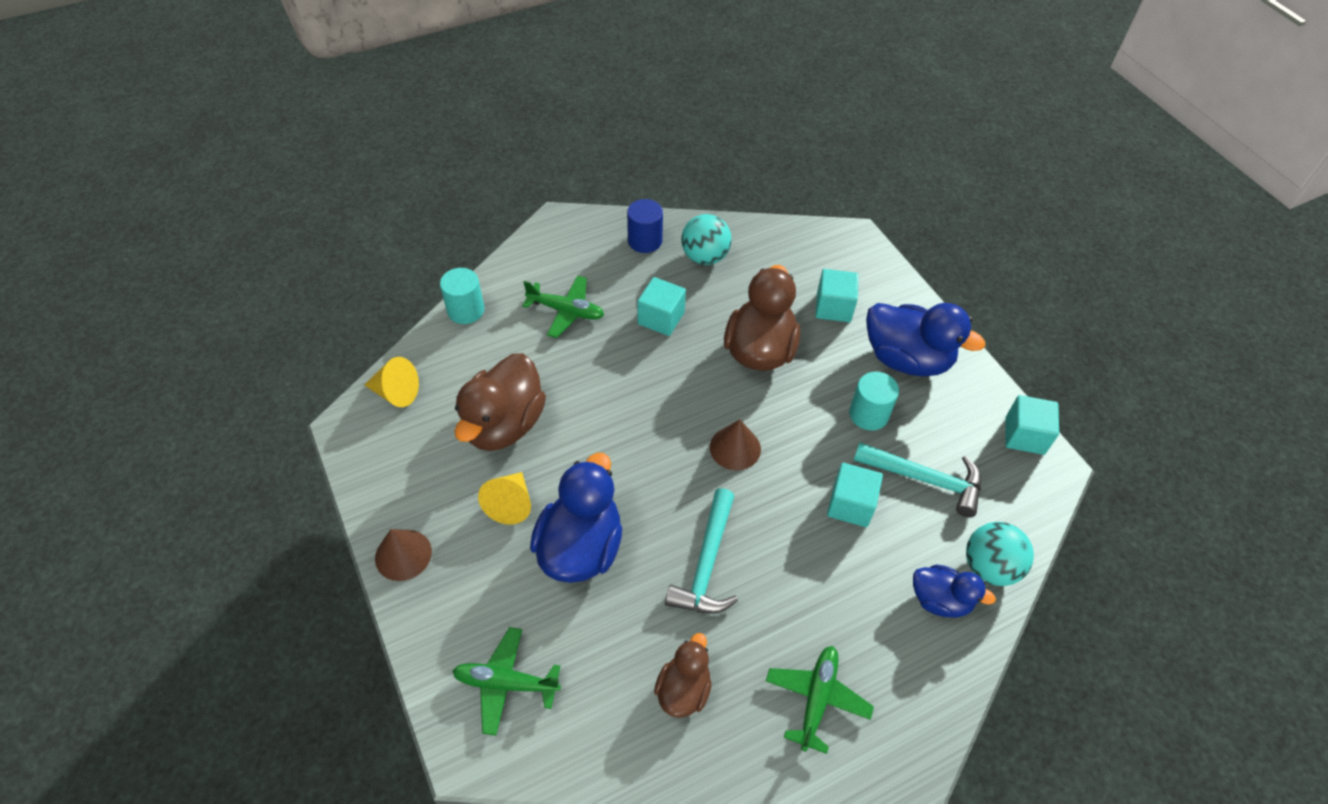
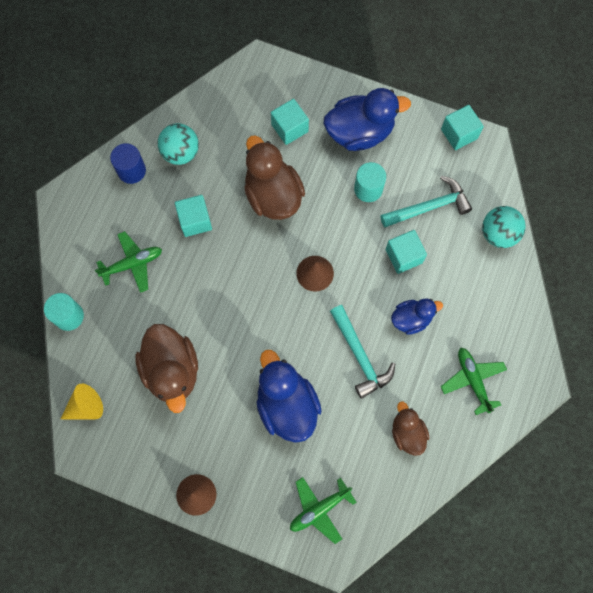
camera: 40 degrees left, 20 degrees up
yellow cone [478,472,531,525] -> none
blue duck [913,564,996,618] -> blue duck moved to [391,298,443,335]

